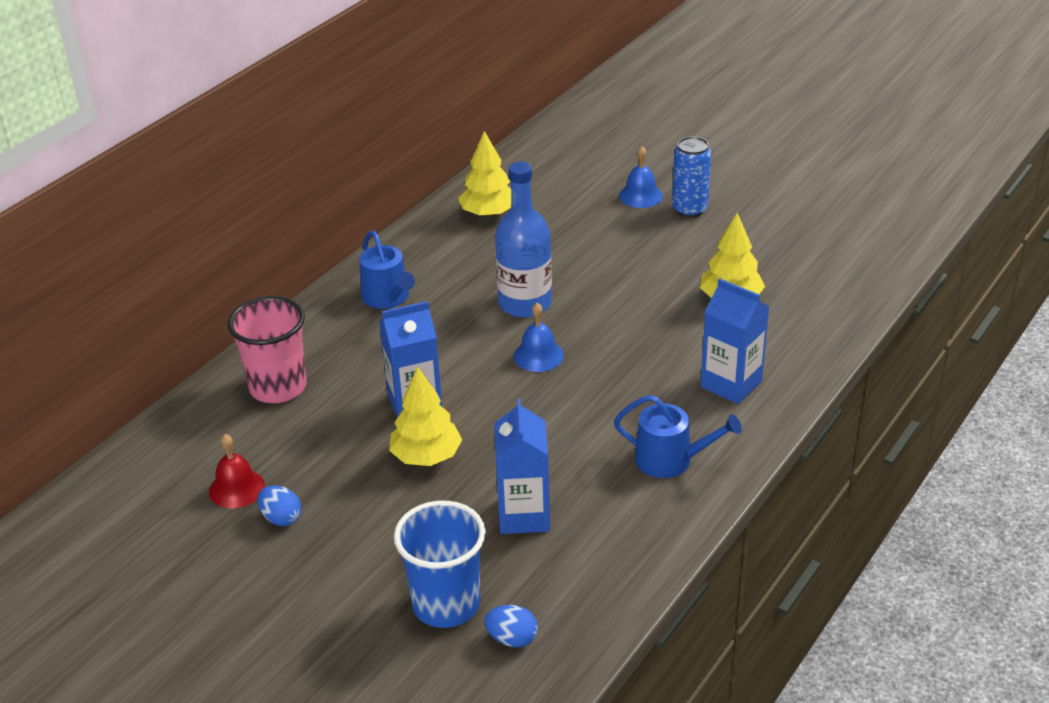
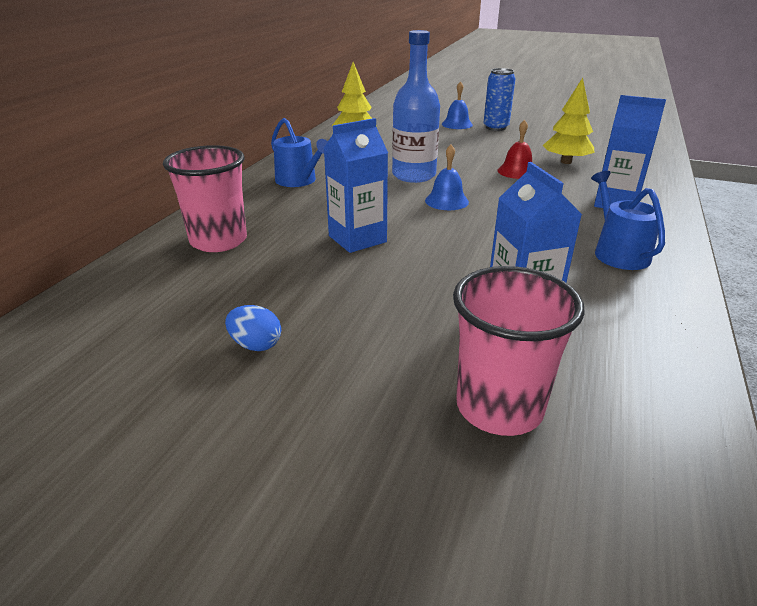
camera: 15 degrees left, 5 degrees down
red bell [209,434,265,509] -> red bell moved to [497,120,532,179]
yellow tree [389,367,462,466] -> none
blue cup [394,501,486,628] -> pink cup [453,266,585,436]
blue egg [484,605,538,647] -> none
blue watering can [614,395,742,478] -> blue watering can turned 105 degrees counterclockwise [591,171,665,270]

